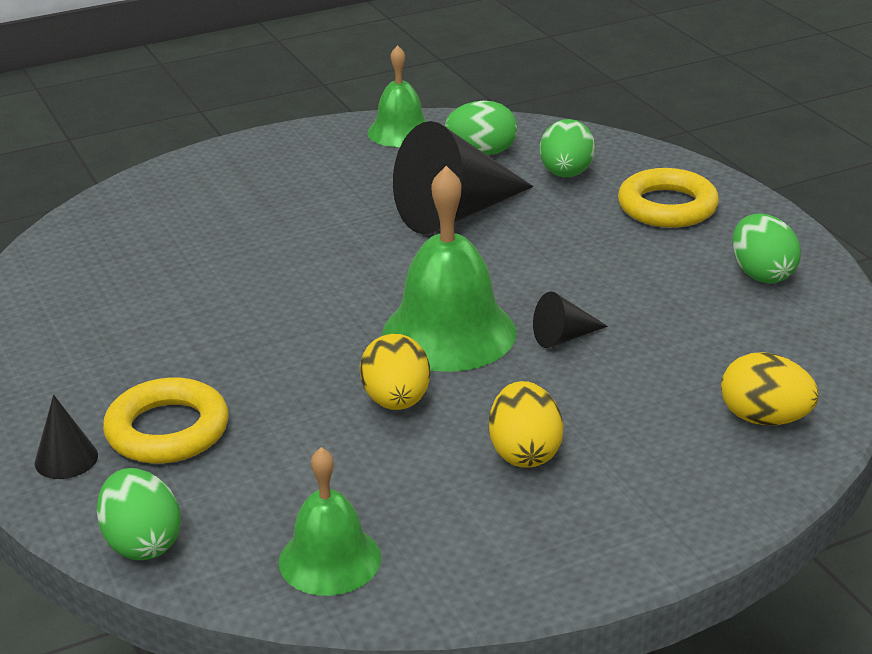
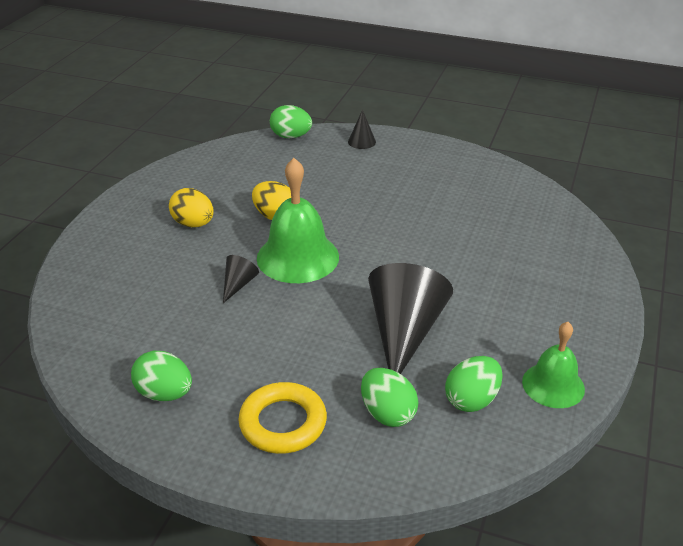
camera: 135 degrees right, 5 degrees up
yellow ring [103,378,229,464] -> none
green bell [279,447,381,596] -> none
yellow egg [721,352,819,425] -> none

